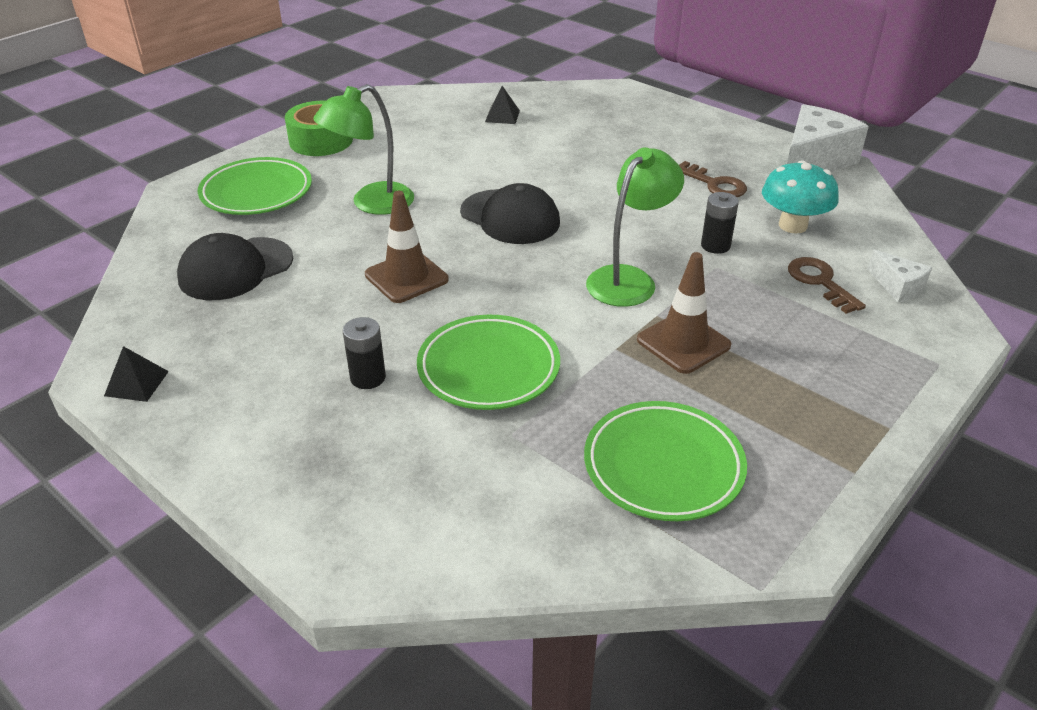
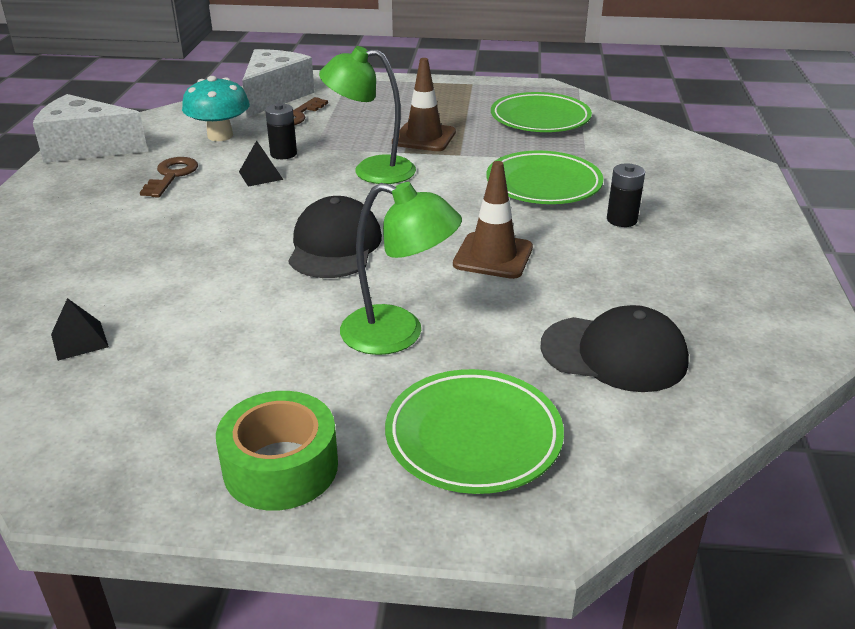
camera: 125 degrees left, 5 degrees down
black pyramid [104,346,169,402] -> black pyramid moved to [239,140,283,187]
white cheese [867,250,932,302] -> white cheese [242,49,315,117], size x2.01

